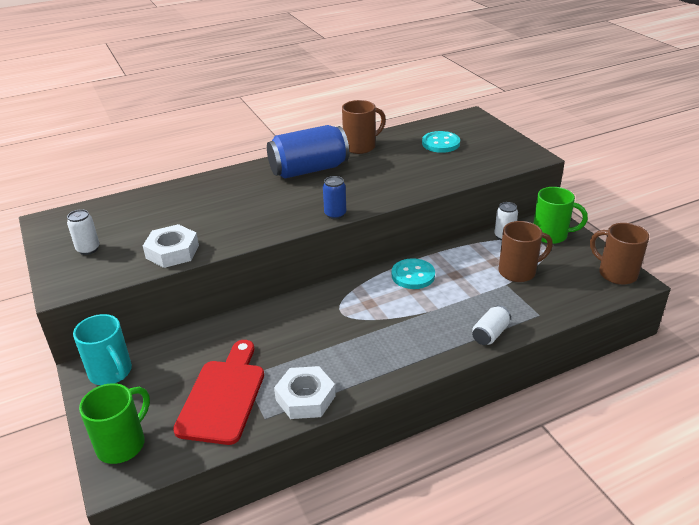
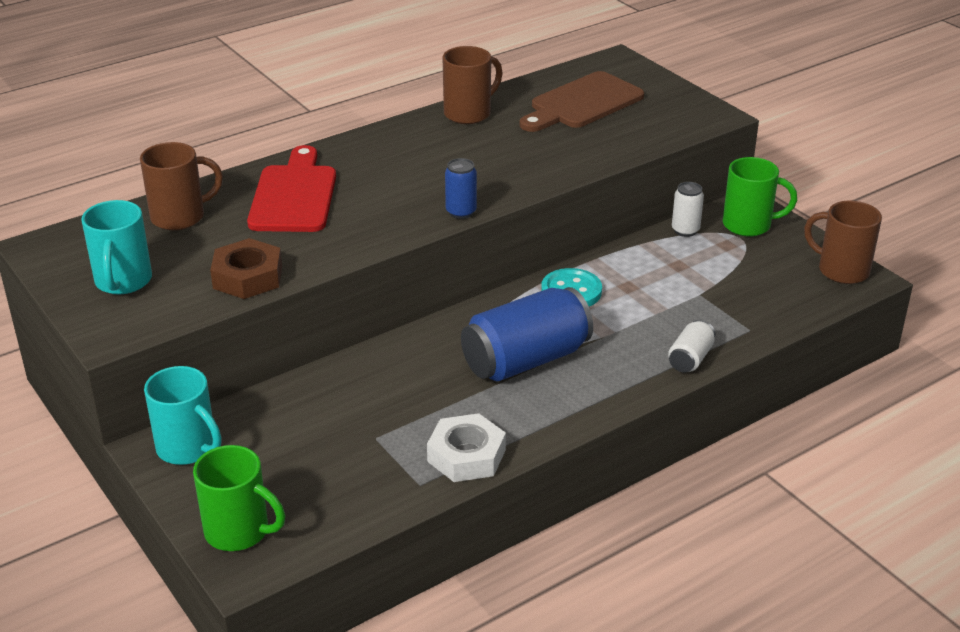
camera: 10 degrees left, 0 degrees up
white can [67,209,100,255] -> turquoise mug [81,200,152,295]
green mug [79,383,150,464] -> green mug turned 90 degrees clockwise [193,445,285,551]
white nut [143,224,199,268] -> brown nut [210,238,282,299]
red cutting board [173,340,264,445] -> red cutting board moved to [247,145,336,232]
blue can [267,125,349,179] -> blue can moved to [461,287,593,381]
turquoise button [422,131,460,153] -> brown cutting board [520,71,644,132]
brown mug [499,221,553,282] -> brown mug moved to [140,142,223,230]

